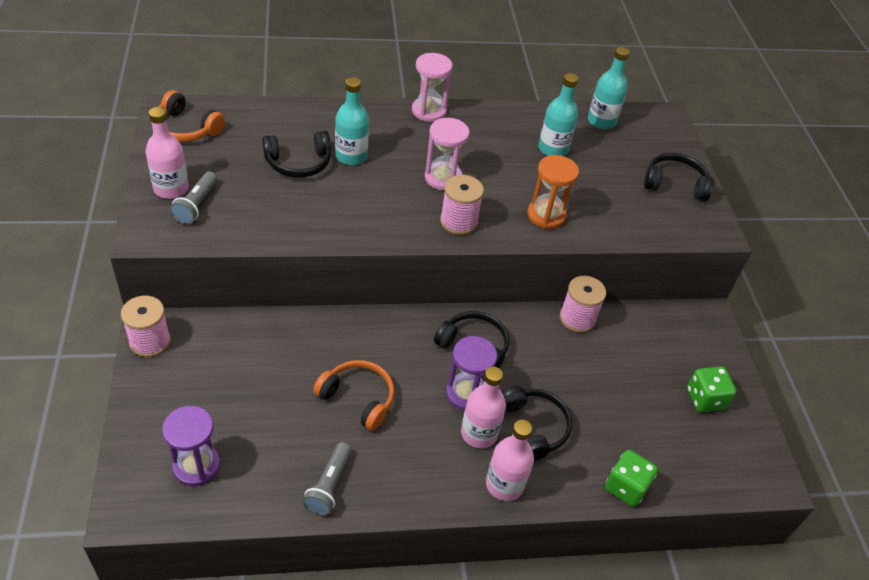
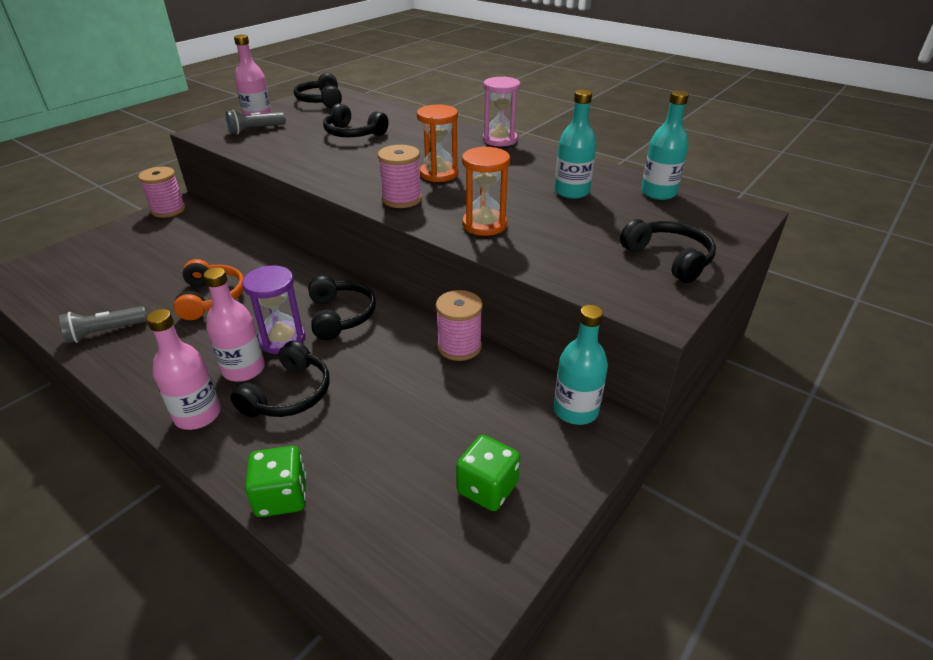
camera: 50 degrees right, 10 degrees down
orange headphones [158,90,225,142] -> black headphones [294,73,342,108]
purple hourglass [162,406,220,486] -> none
turquoise bottle [335,77,369,165] -> turquoise bottle moved to [554,305,608,425]
pink hourglass [425,118,470,191] -> orange hourglass [417,104,459,182]

